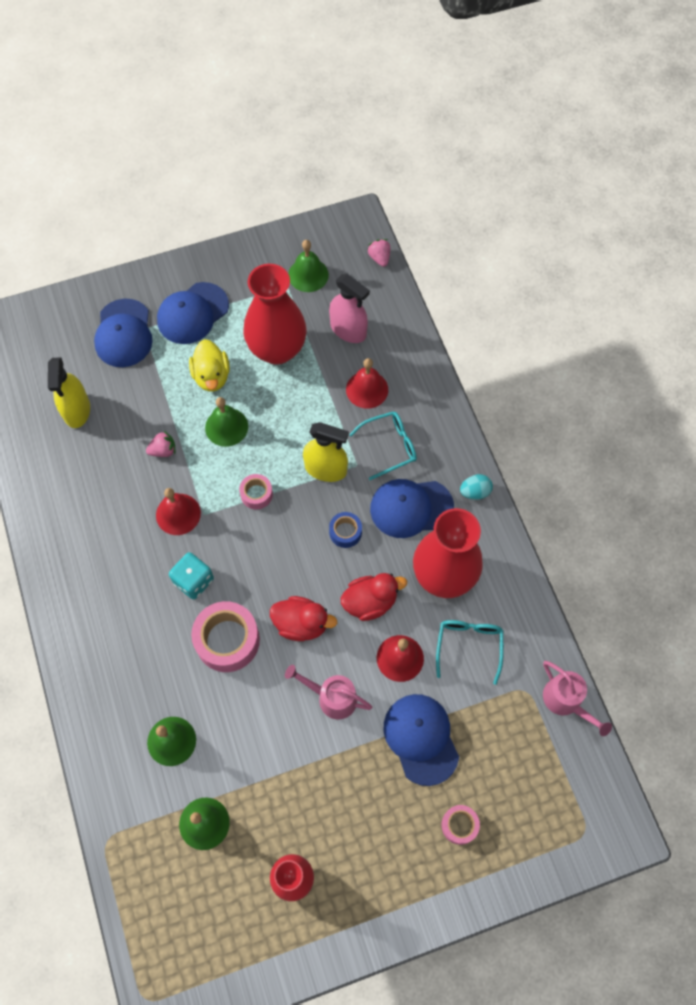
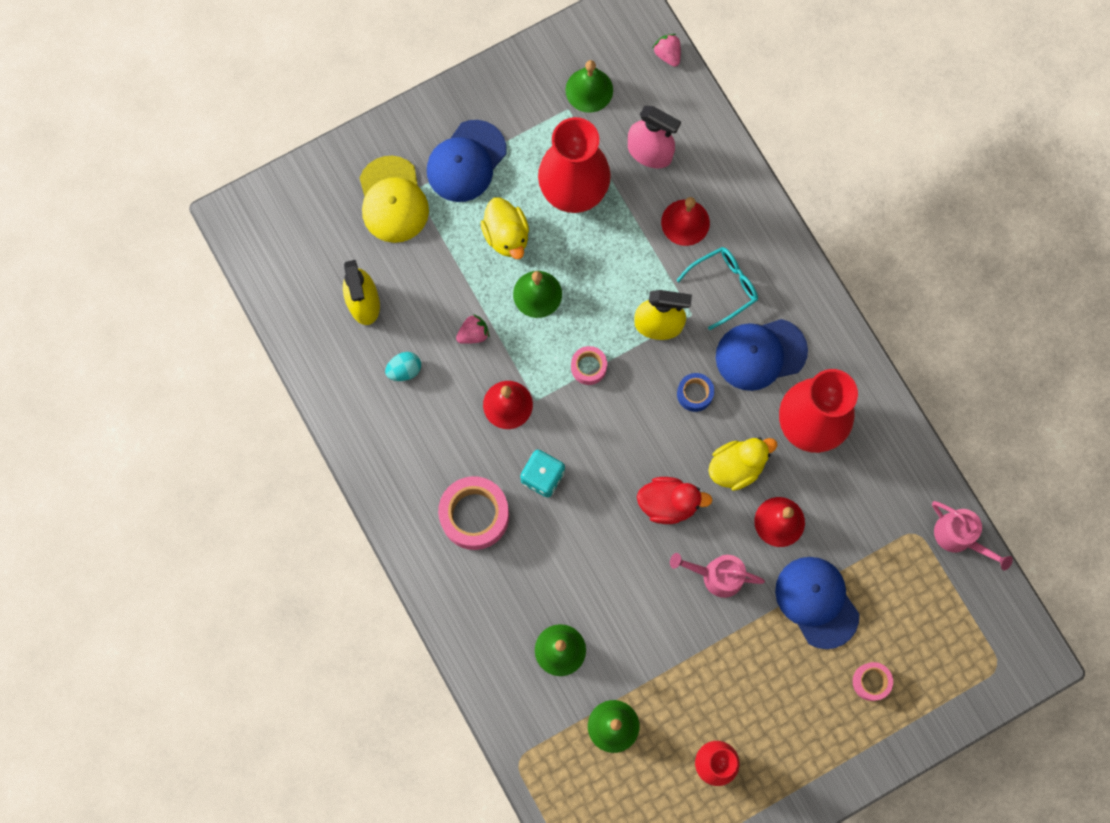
camera: 10 degrees left, 10 degrees up
blue cap [94,299,153,367] -> yellow cap [359,156,429,243]
pink tape [191,601,260,672] -> pink tape moved to [438,476,509,550]
red duck [341,573,407,621] -> yellow duck [708,438,777,491]
turquoise glasses [436,620,504,685] -> none
turquoise egg [460,474,493,500] -> turquoise egg moved to [385,352,421,381]

